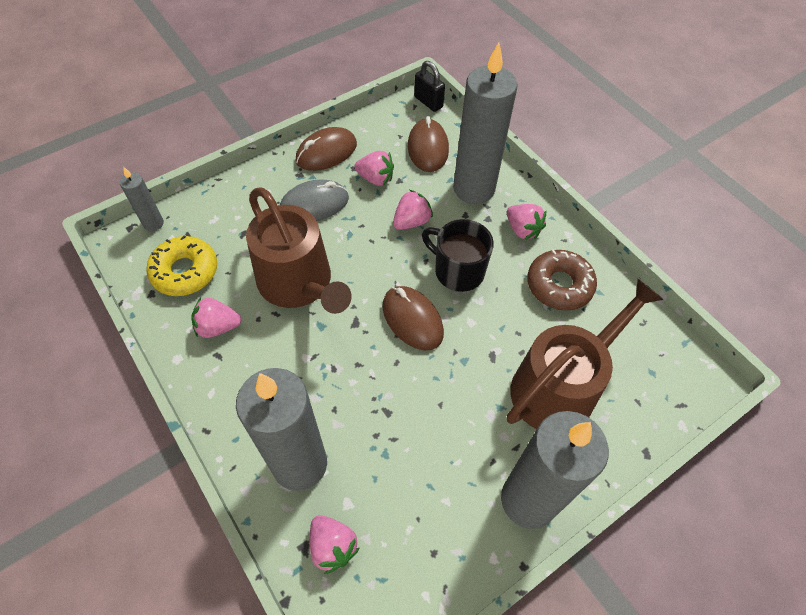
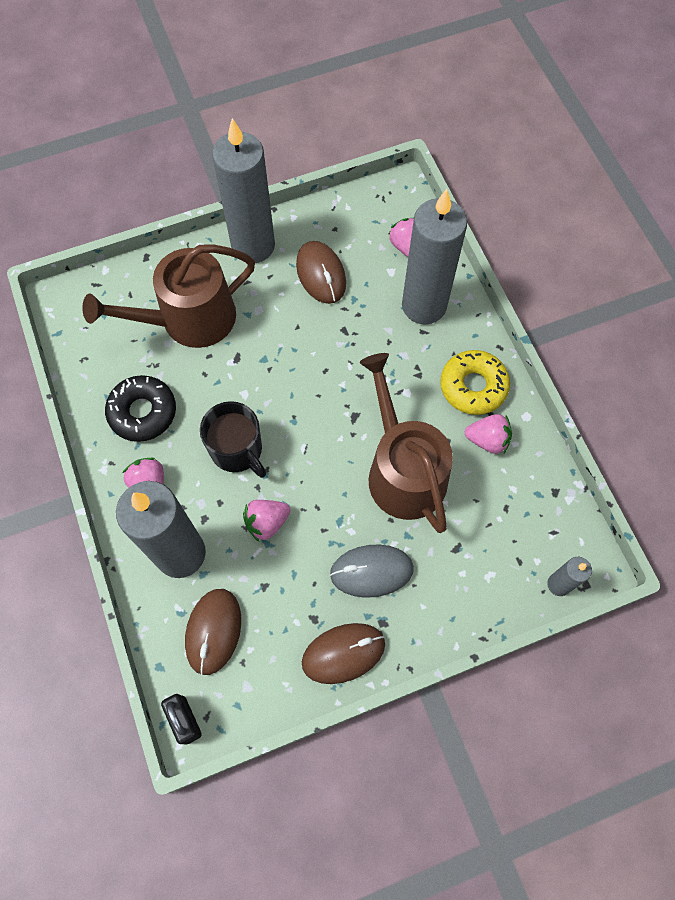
camera: 165 degrees left, 10 degrees up
yellow donut [146,236,217,296] -> yellow donut moved to [440,350,510,415]
pink strawberry [354,151,394,186] -> none
brown mouse [383,286,444,350] -> brown mouse moved to [296,241,346,304]
brown donut [527,249,597,311] -> black donut [105,375,176,442]

